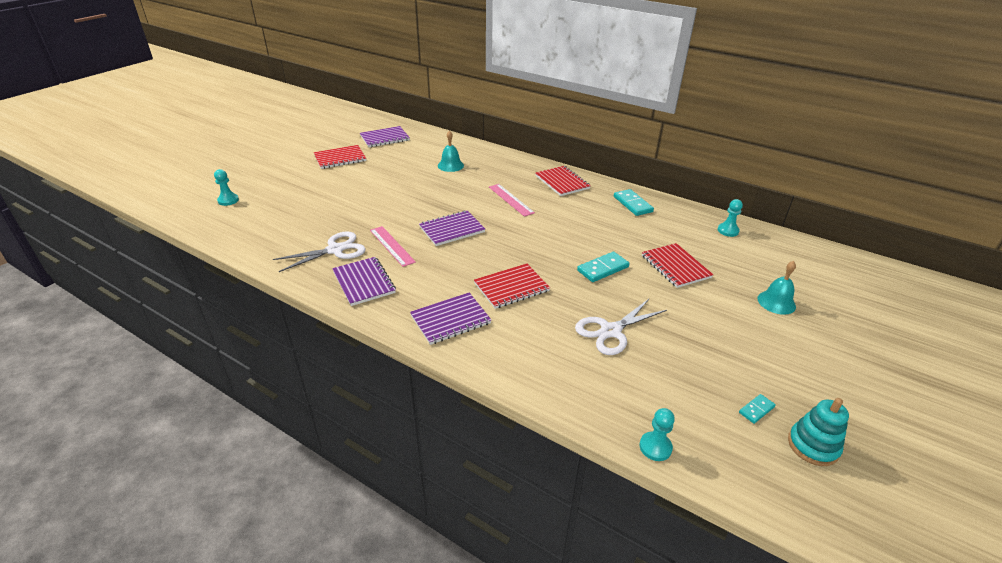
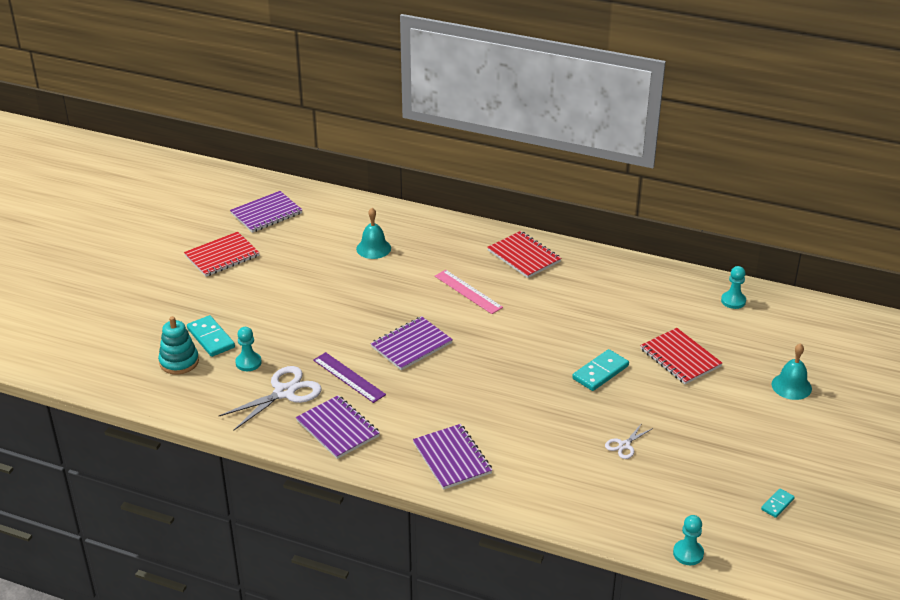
camera: 10 degrees left, 0 degrees up
turquoise pawn [214,169,239,206] -> turquoise pawn moved to [235,327,262,371]
pink ruler [370,226,416,267] -> purple ruler [313,352,386,403]
purple notebook [410,292,491,345] -> purple notebook turned 75 degrees counterclockwise [413,424,492,490]
red notebook [474,264,550,309] -> none
white scissors [575,299,667,355] -> white scissors [605,423,653,459], size x0.52
turquoise domino [614,189,654,216] -> turquoise domino moved to [187,315,235,357]
turquoise stacking toy [788,398,849,466] -> turquoise stacking toy moved to [158,316,199,375]

